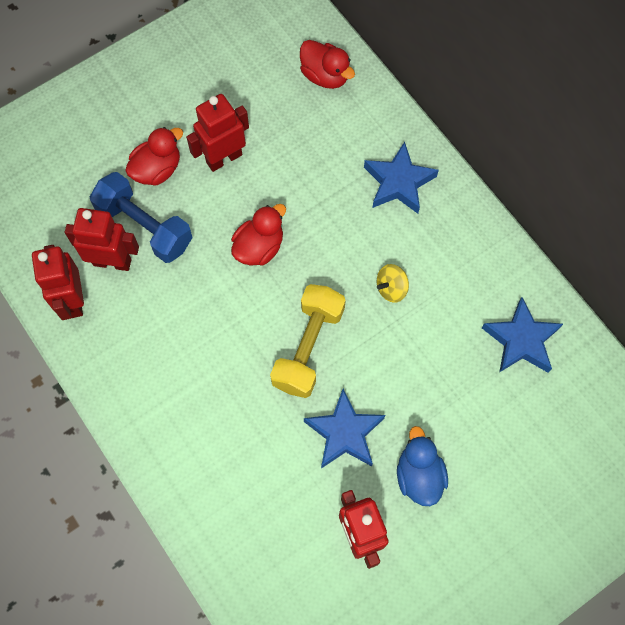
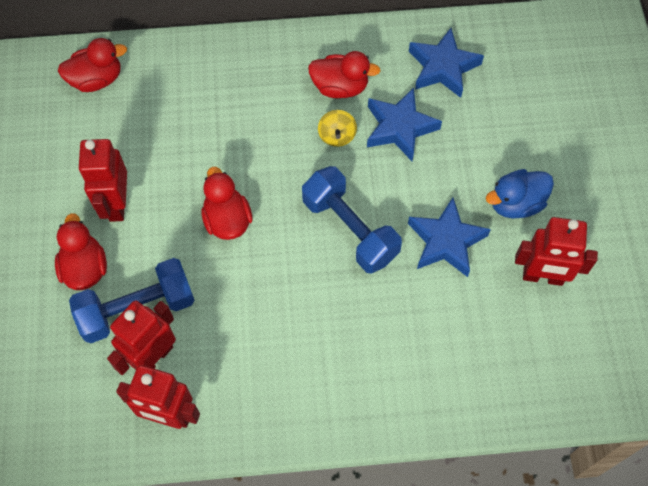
camera: 60 degrees left, 5 degrees down
yellow dumbbell [270,284,346,398] -> blue dumbbell [302,166,402,274]
blue star [364,142,439,214] -> blue star moved to [367,88,442,161]
blue duck [397,426,448,506] -> blue duck turned 45 degrees counterclockwise [486,169,554,218]
none -> red duck [308,51,381,98]

